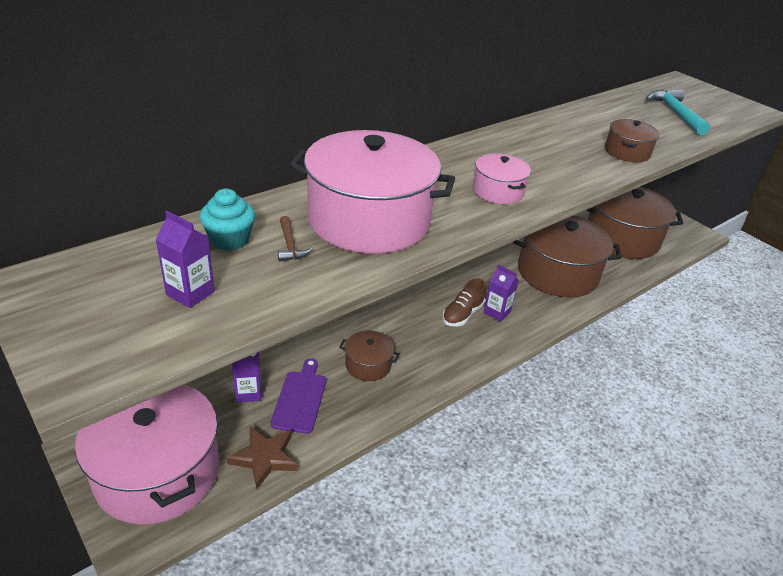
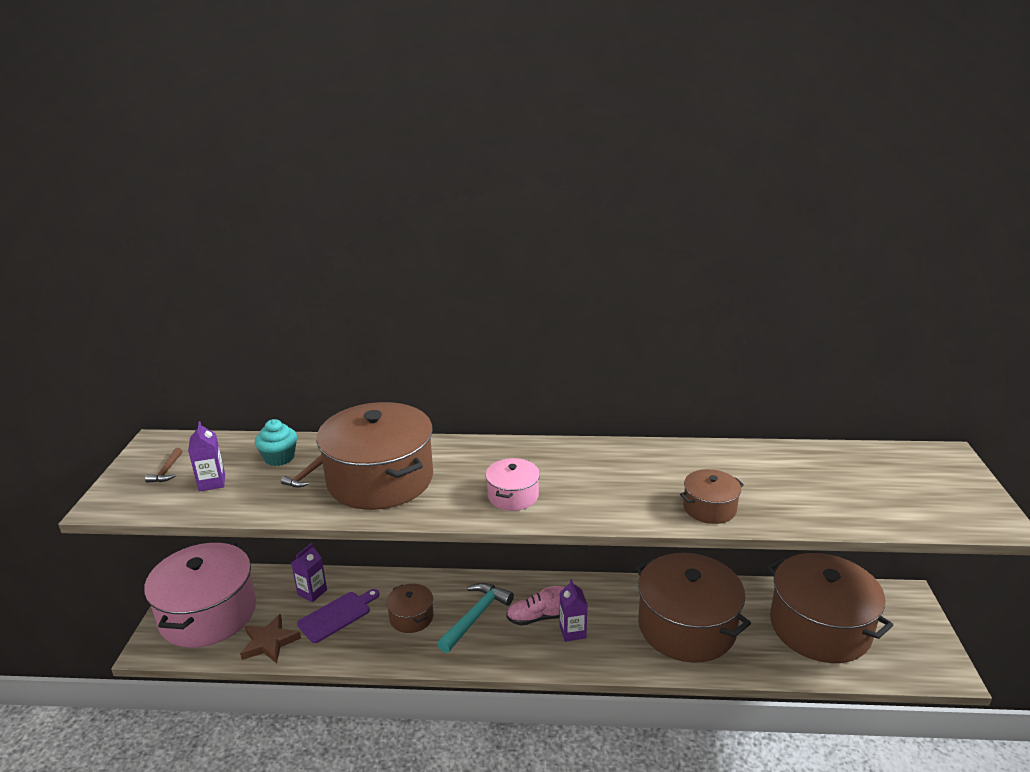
camera: 45 degrees right, 10 degrees down
pink pot [289,130,455,254] -> brown pot [316,402,433,510]
brown shoe [442,278,486,326] -> pink shoe [506,586,565,625]
turquoise hammer [646,89,710,135] -> turquoise hammer moved to [437,583,514,653]
none -> brown hammer [145,448,182,483]

